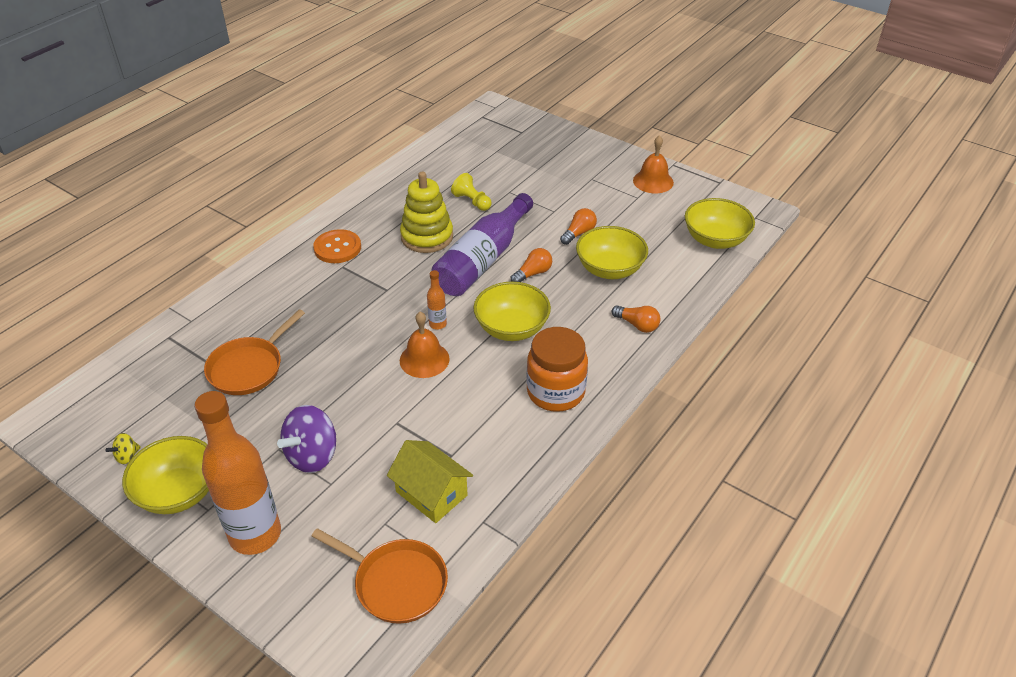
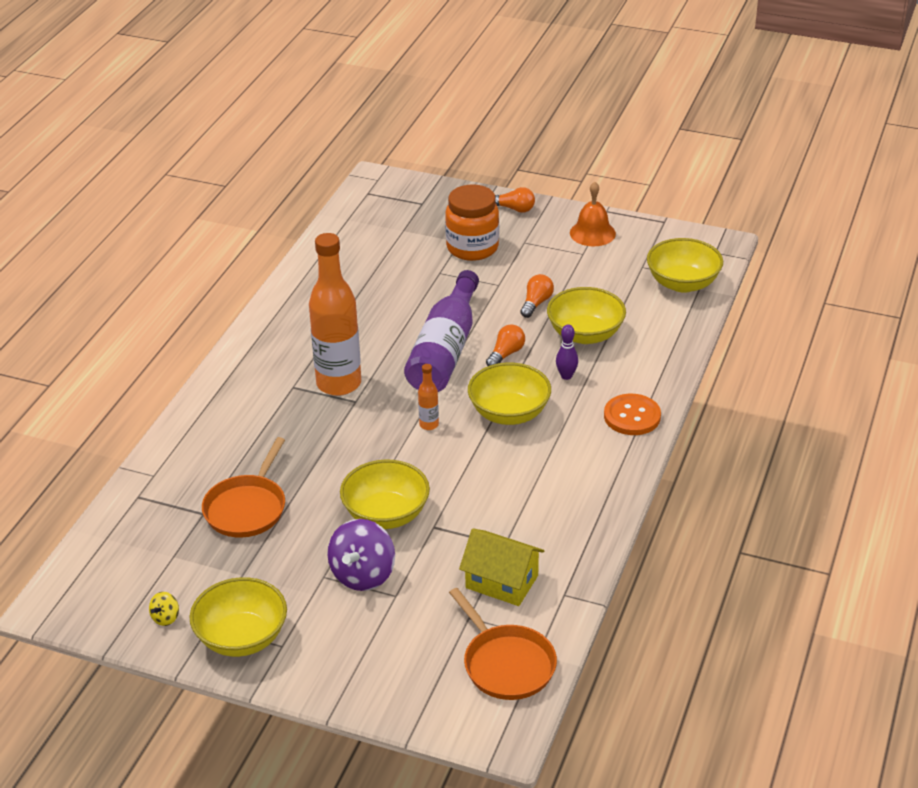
camera: 15 degrees left, 5 degrees down
orange bottle [195,391,281,555] -> orange bottle moved to [309,233,361,396]
orange pan [312,528,448,624] -> orange pan turned 45 degrees clockwise [449,588,557,700]
orange button [313,229,361,263] -> orange button moved to [604,394,661,435]
yellow stacking toy [400,171,453,253] -> none
orange bell [400,312,450,378] -> none
yellow pawn [451,173,492,211] -> none
orange jar [526,327,588,412] -> orange jar moved to [445,184,499,261]
orange light bulb [612,305,660,333] -> orange light bulb moved to [495,187,535,213]
none -> yellow bowl [340,459,430,529]
none -> purple bowling pin [556,325,578,380]

